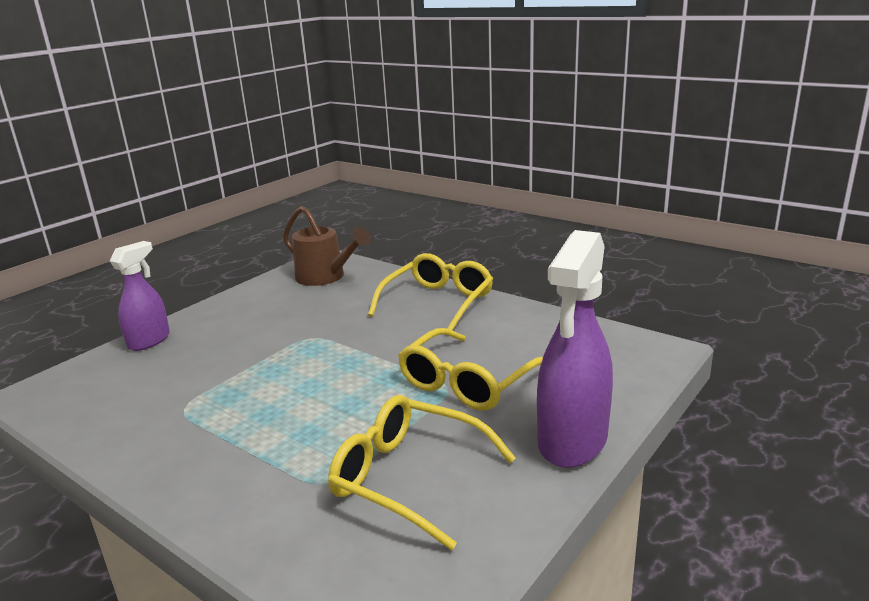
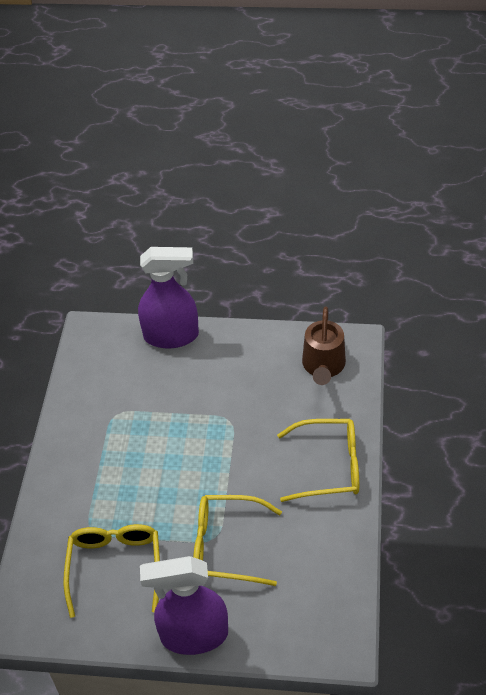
camera: 60 degrees right, 25 degrees up
purple spray bottle [110,241,170,351] -> purple spray bottle [138,247,199,348], size x1.61

